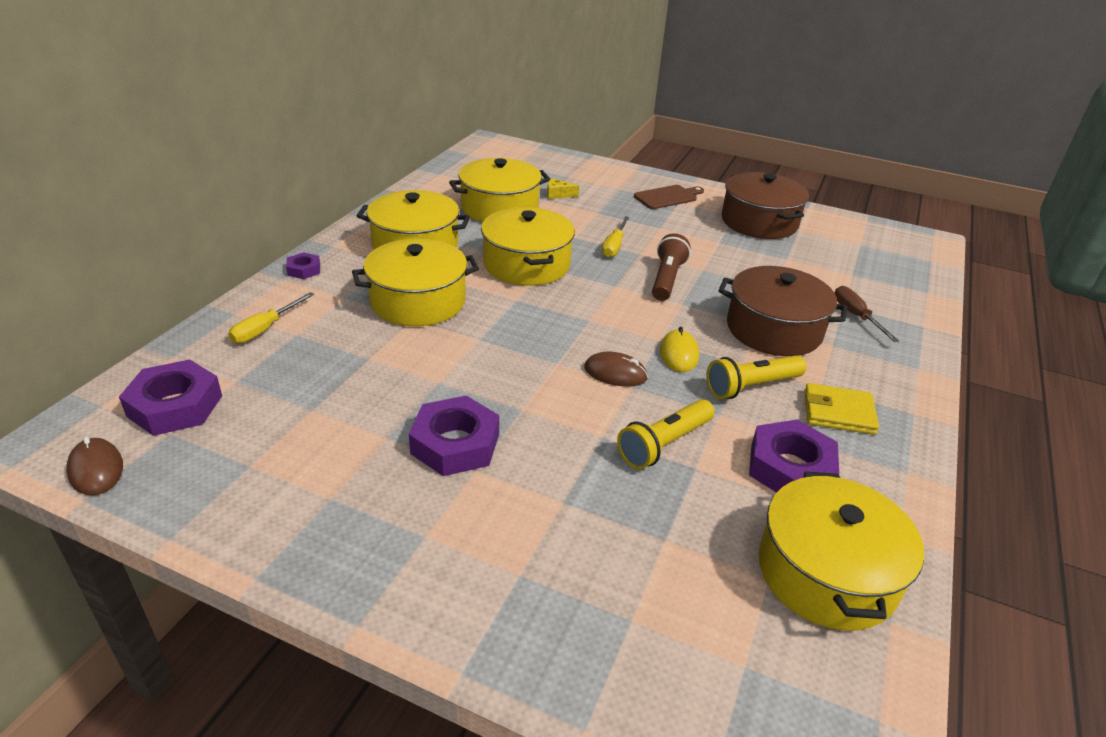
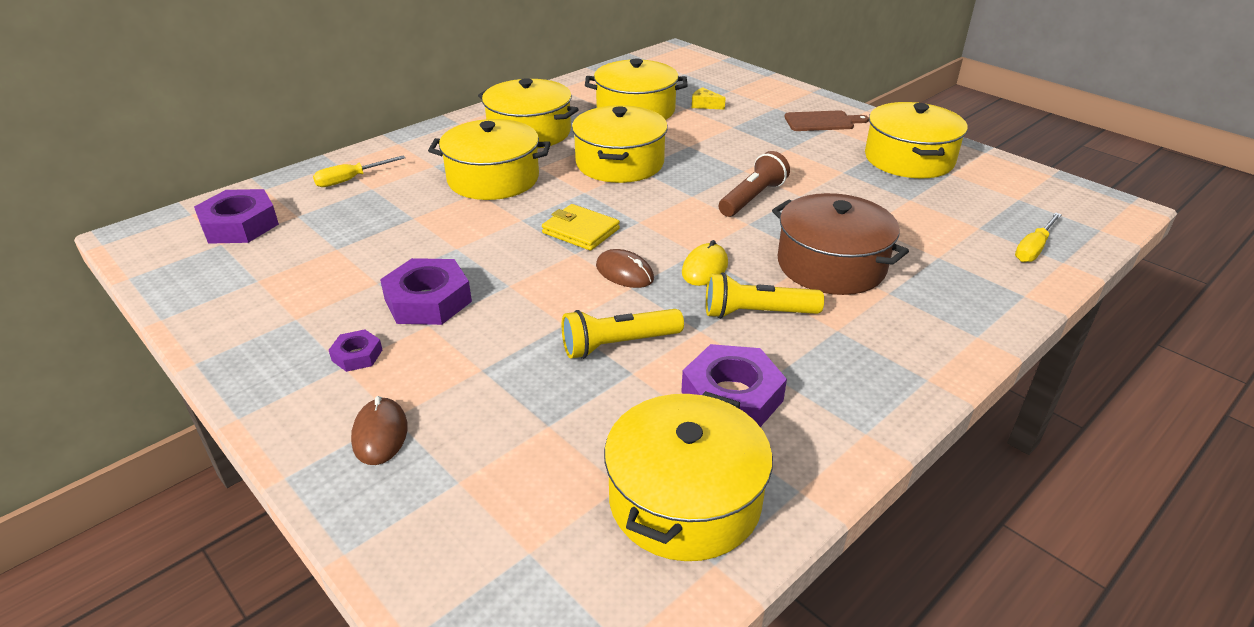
camera: 25 degrees right, 0 degrees up
brown mouse [66,436,123,496] -> brown mouse moved to [351,396,408,465]
purple nut [286,252,320,279] -> purple nut moved to [329,329,382,372]
yellow screwdriver [602,216,630,258] -> yellow screwdriver moved to [1015,213,1062,262]
brown pot [722,172,809,239] -> yellow pot [865,102,968,178]
yellow wallet [804,383,879,435] -> yellow wallet moved to [542,204,620,251]
brown screwdriver [835,286,899,342] -> none

